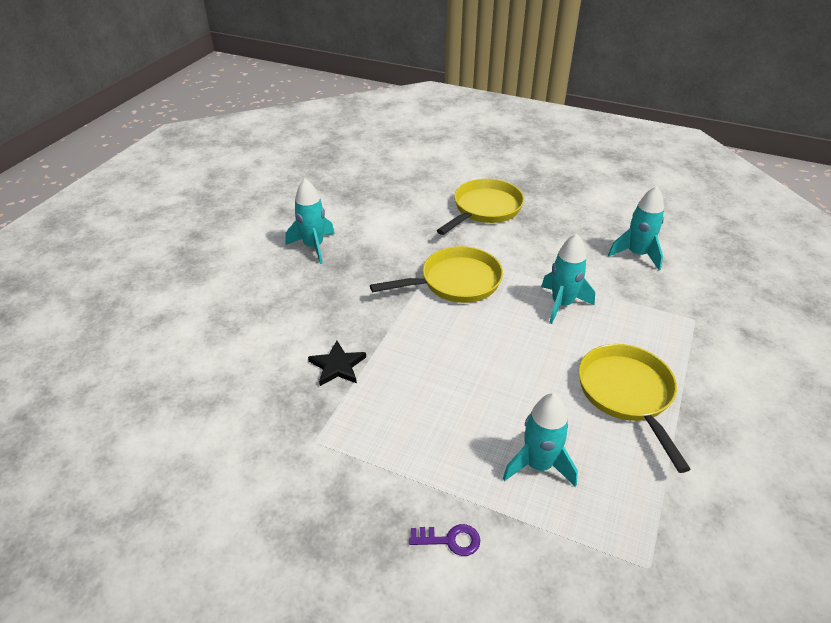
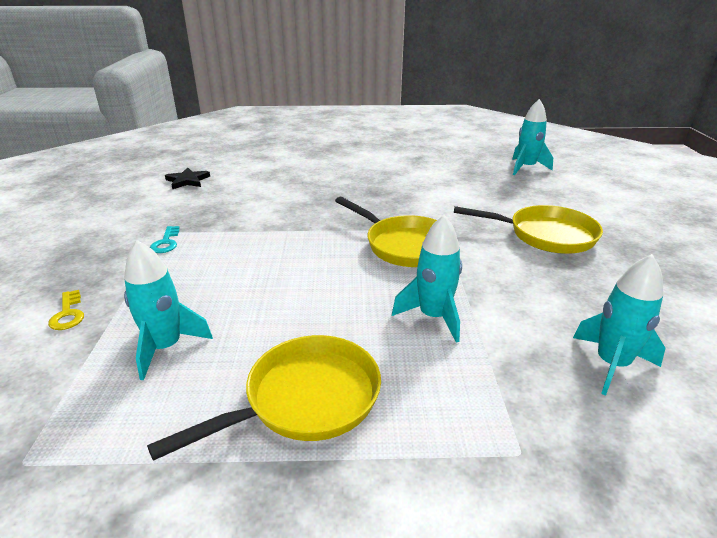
camera: 65 degrees right, 10 degrees down
turquoise rocket [285,179,335,264] -> turquoise rocket moved to [512,99,553,175]
black star [308,340,366,386] -> black star moved to [165,168,210,189]
purple key [409,524,480,556] -> yellow key [48,290,84,330]
none -> turquoise key [150,226,180,253]

